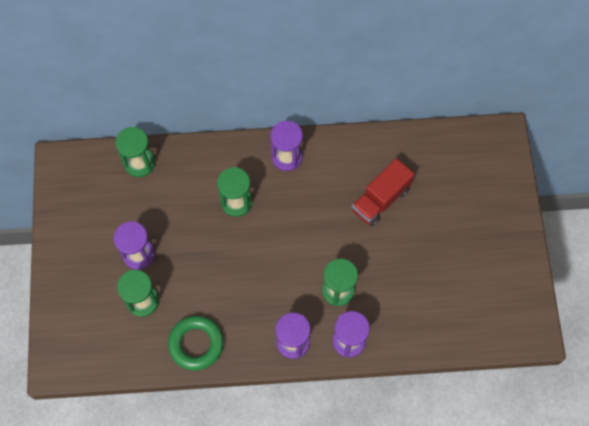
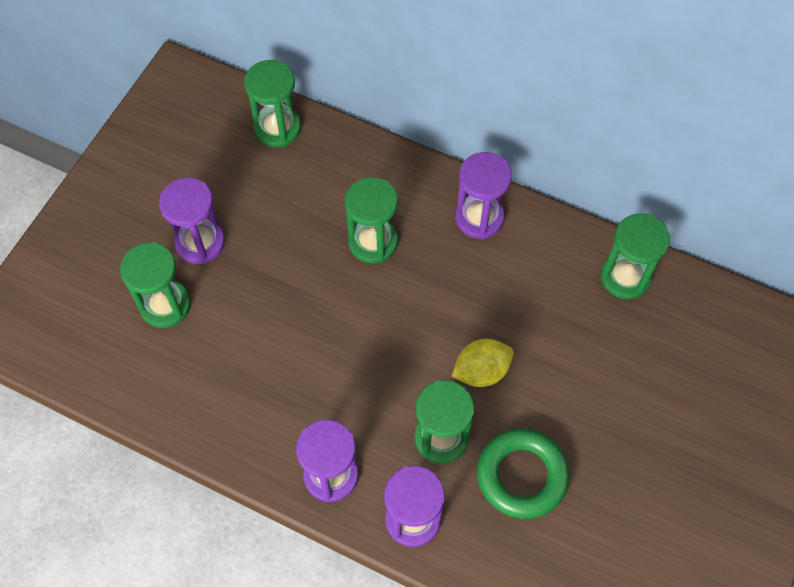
camera: 30 degrees right, 5 degrees down
green ring [168,316,224,371] -> green ring moved to [477,428,570,519]
red truck [352,158,415,227] -> none
none -> yellow lemon [451,339,514,387]
none -> green hourglass [601,213,670,299]

